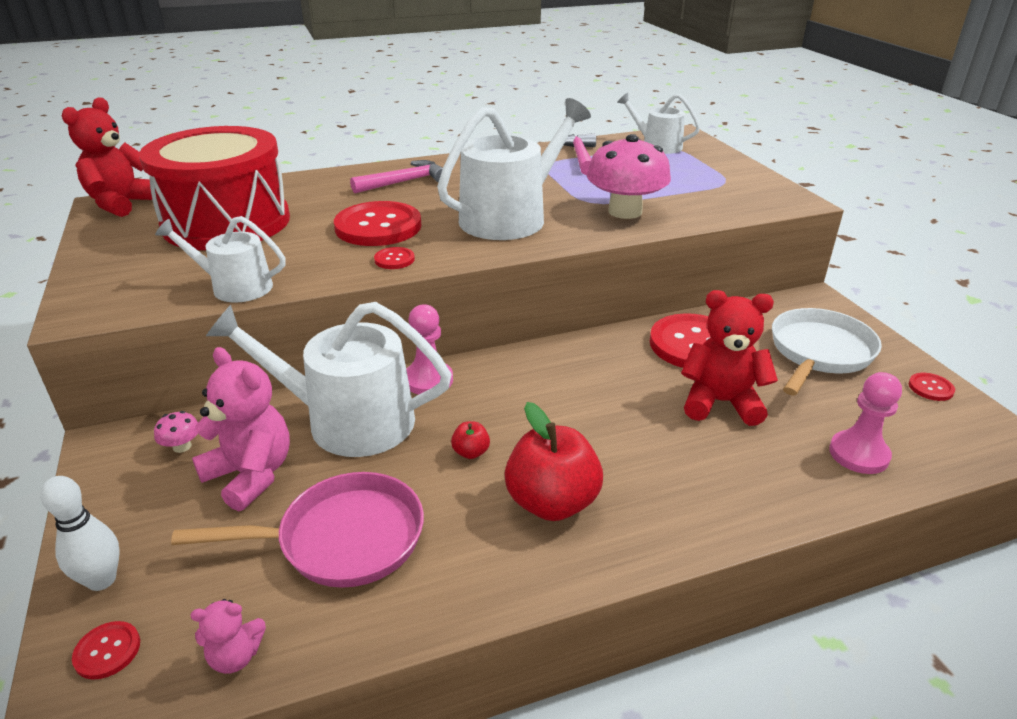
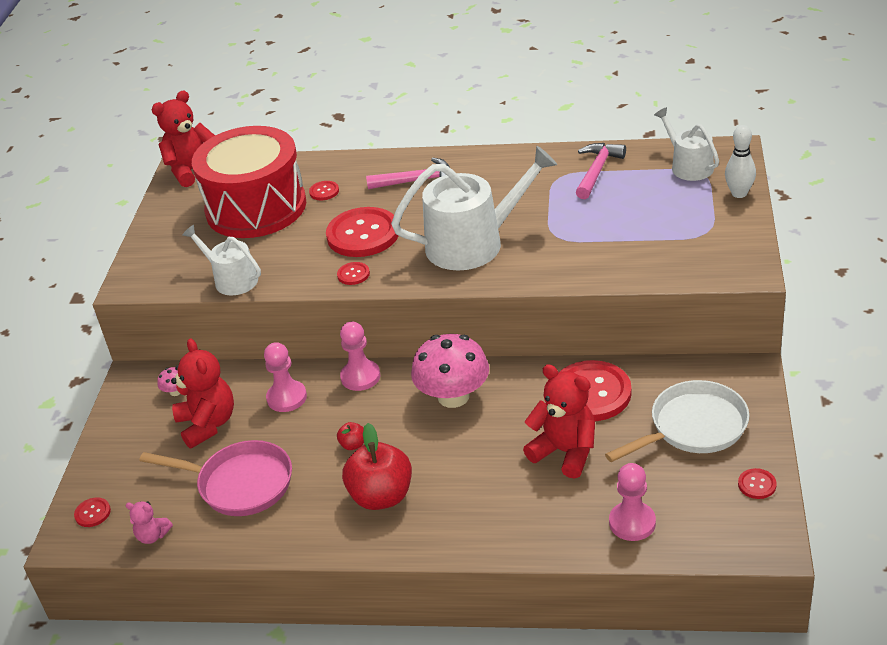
camera: 30 degrees right, 5 degrees up
white bowling pin [41,476,120,591] -> white bowling pin moved to [725,125,756,198]
pink teddy bear [192,347,290,511] -> red teddy bear [171,338,234,449]
white watering can [206,302,452,457] -> pink pawn [264,342,307,412]
pink mushroom [587,134,671,219] -> pink mushroom moved to [411,334,489,408]
none -> red button [309,181,339,200]

